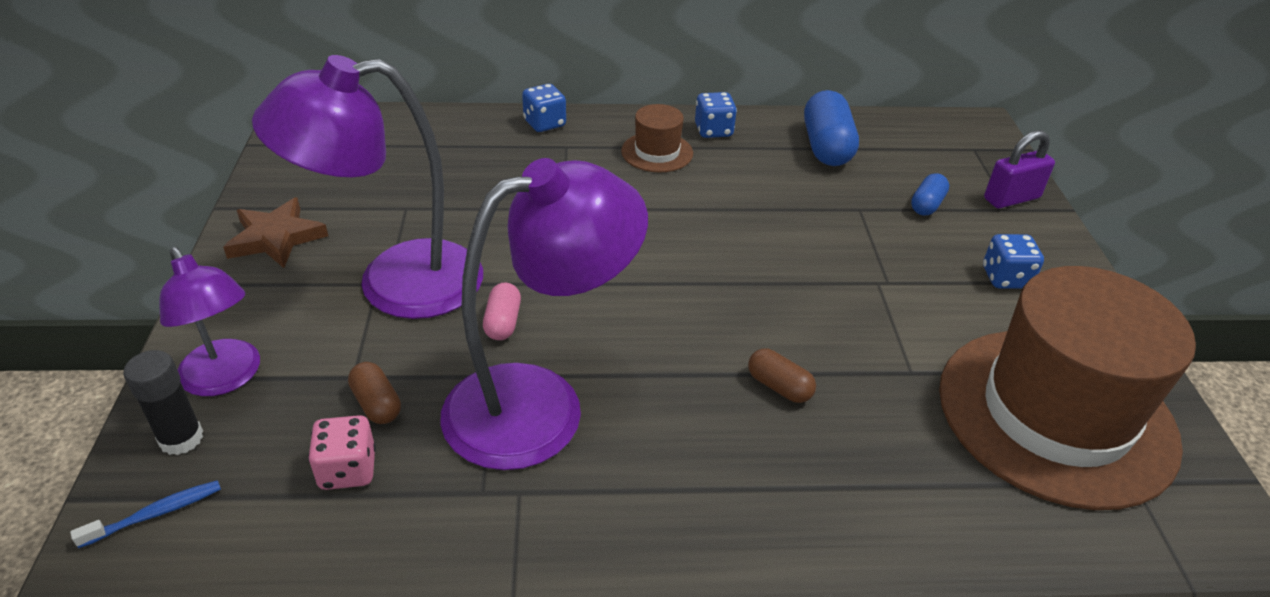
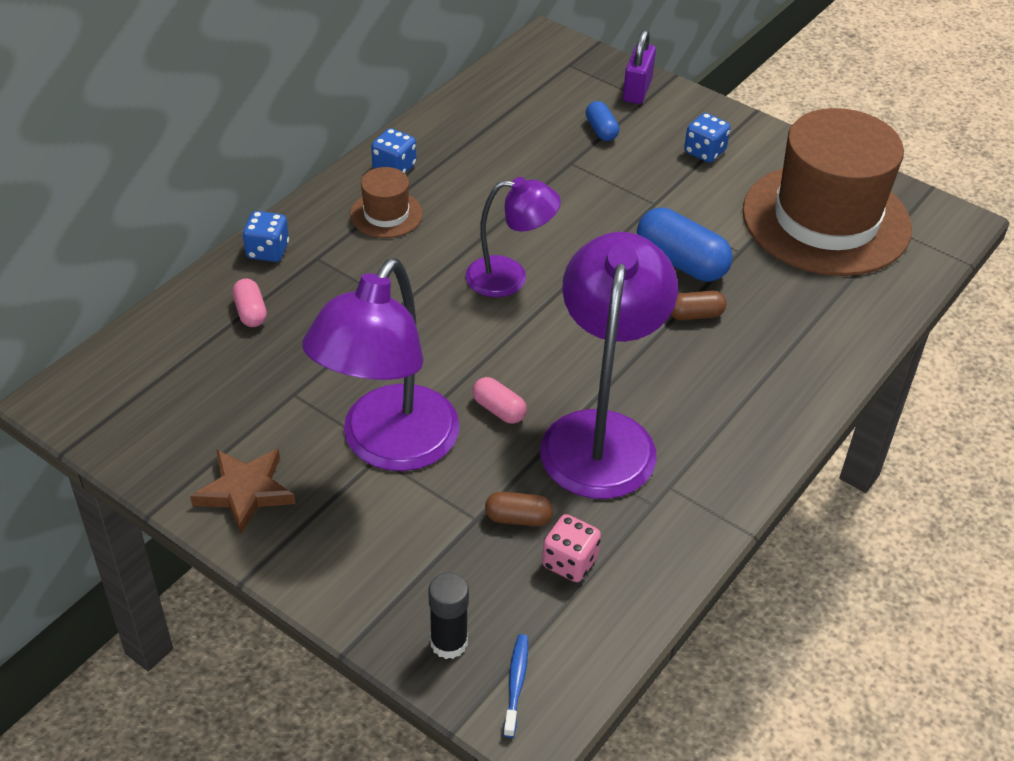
camera: 50 degrees left, 5 degrees up
purple lamp [159,247,260,396] -> purple lamp moved to [465,177,561,297]
blue capsule [804,90,859,166] -> blue capsule moved to [637,208,733,282]
none -> pink capsule [232,278,267,327]

